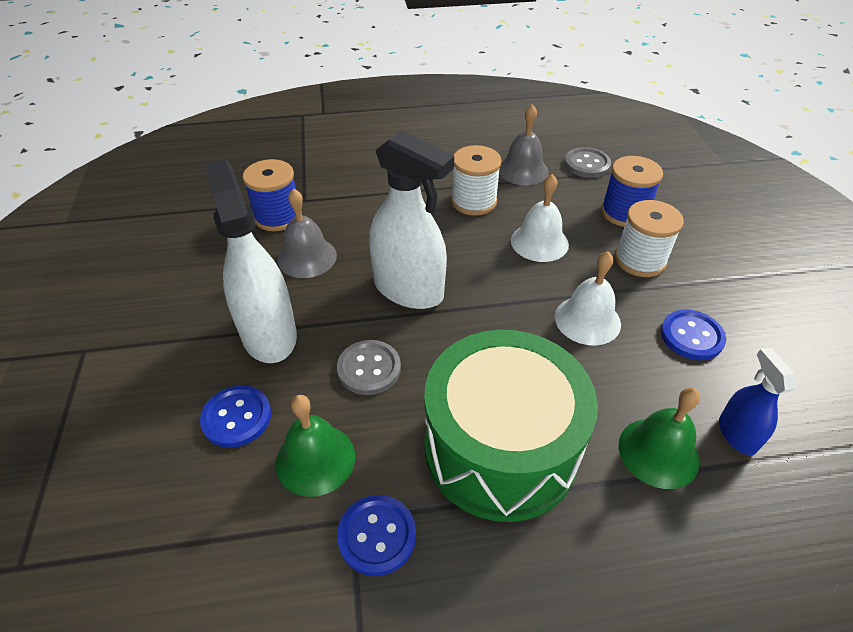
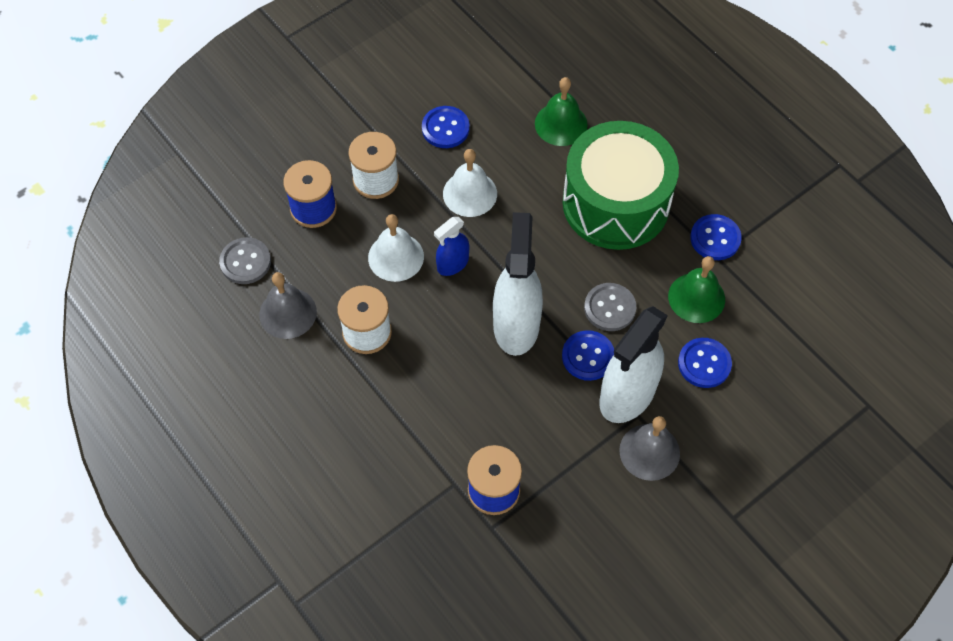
camera: 120 degrees left, 15 degrees up
grey bell [277,189,337,278] -> grey bell moved to [619,416,680,481]
blue spray bottle [719,347,796,455] -> blue spray bottle moved to [434,217,469,276]
none -> blue button [562,330,614,381]

